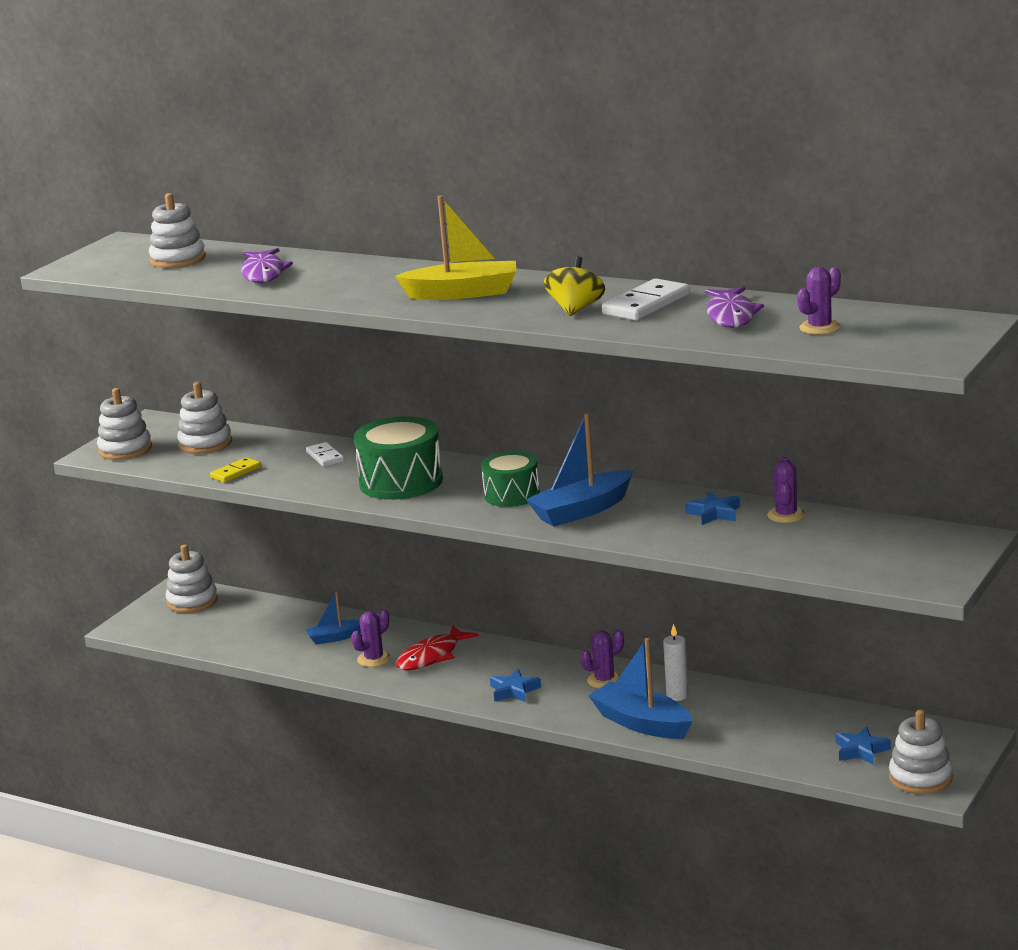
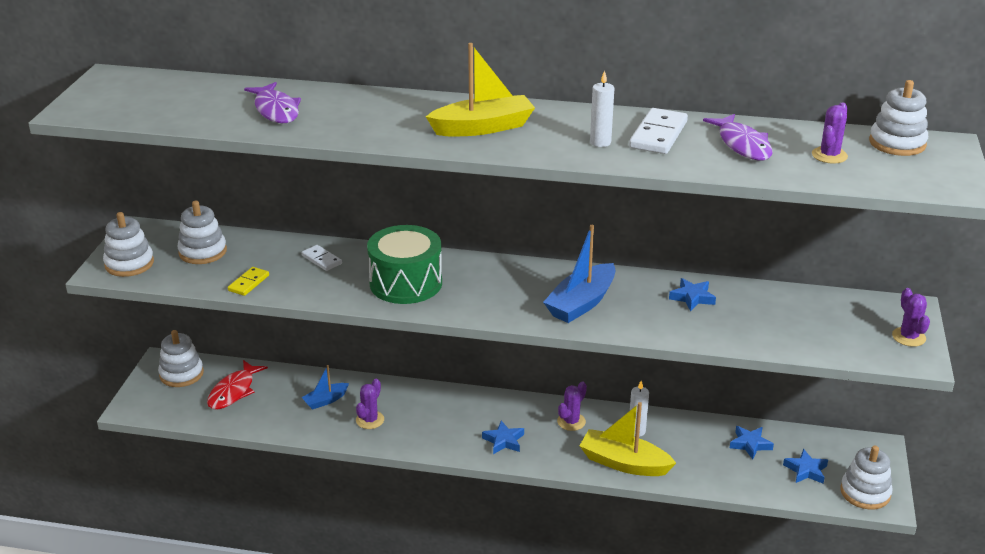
camera: 20 degrees left, 10 degrees up
white stacking toy [149,193,206,268] -> white stacking toy moved to [869,80,928,156]
red fish [396,625,479,671] -> red fish moved to [207,360,268,409]
green drum [481,451,540,507] -> none
yellow spinning top [544,256,605,316] -> white candle [590,70,614,147]
blue boat [588,638,692,739] -> yellow boat [580,402,676,476]
purple cactus [767,457,806,523] -> purple cactus moved to [892,288,930,347]
none -> blue star [730,426,774,459]

